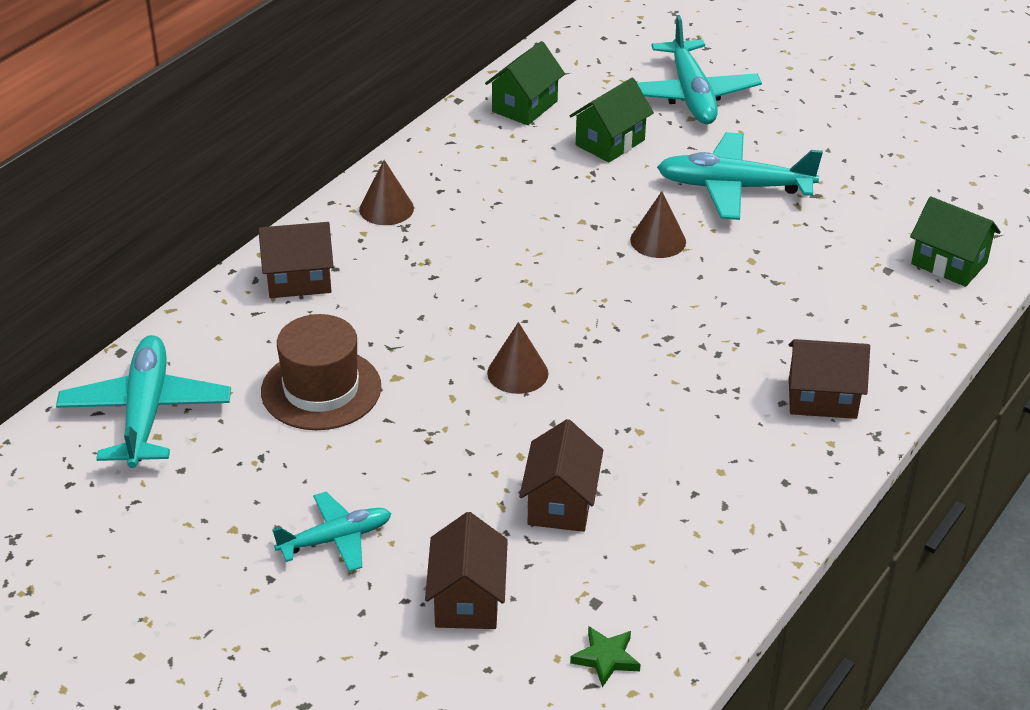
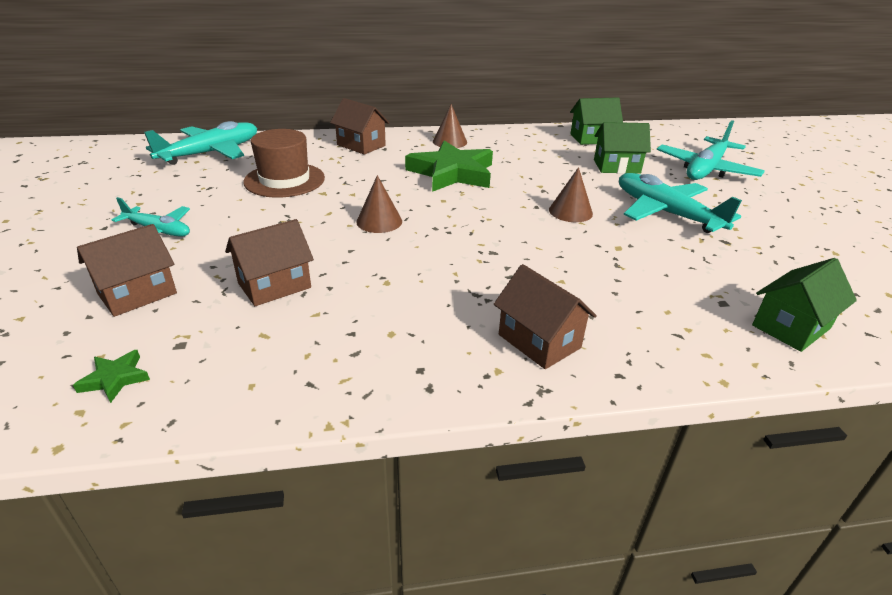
camera: 45 degrees right, 5 degrees down
green house [910,196,1001,287] -> green house turned 60 degrees clockwise [752,258,857,352]
none -> green star [405,141,493,192]

